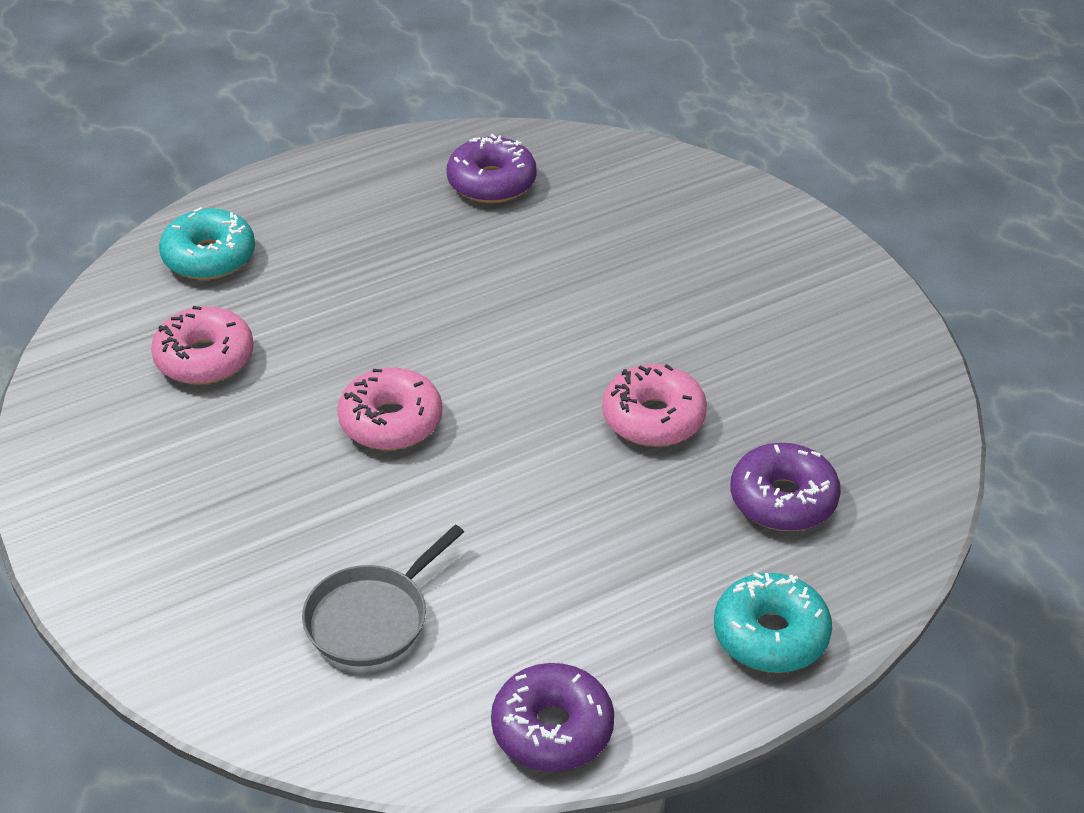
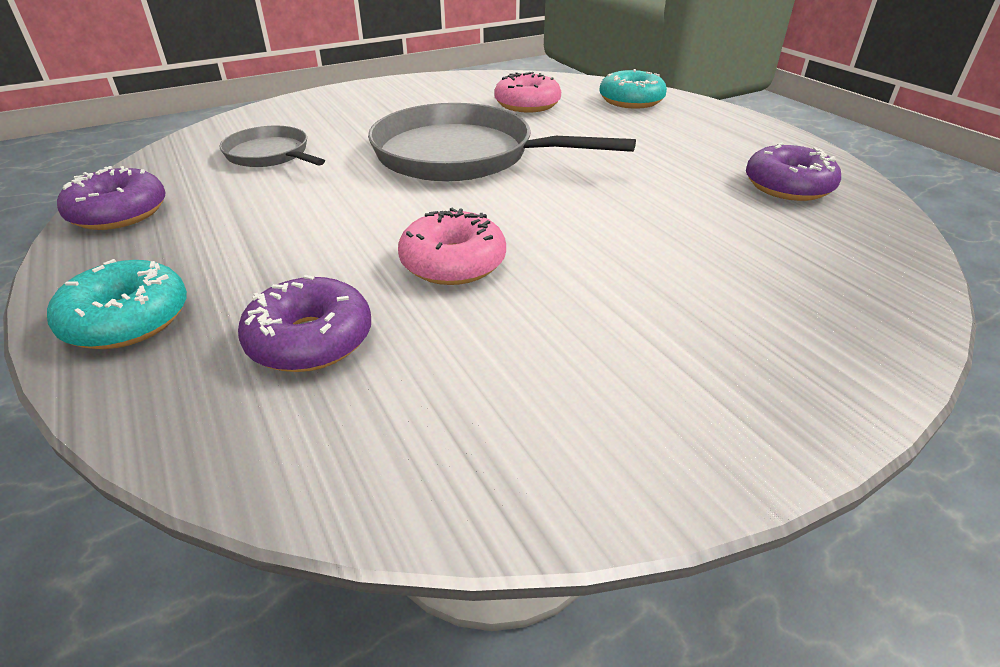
camera: 90 degrees right, 5 degrees down
pink donut [337,368,442,450] -> grey pan [368,103,636,182]

